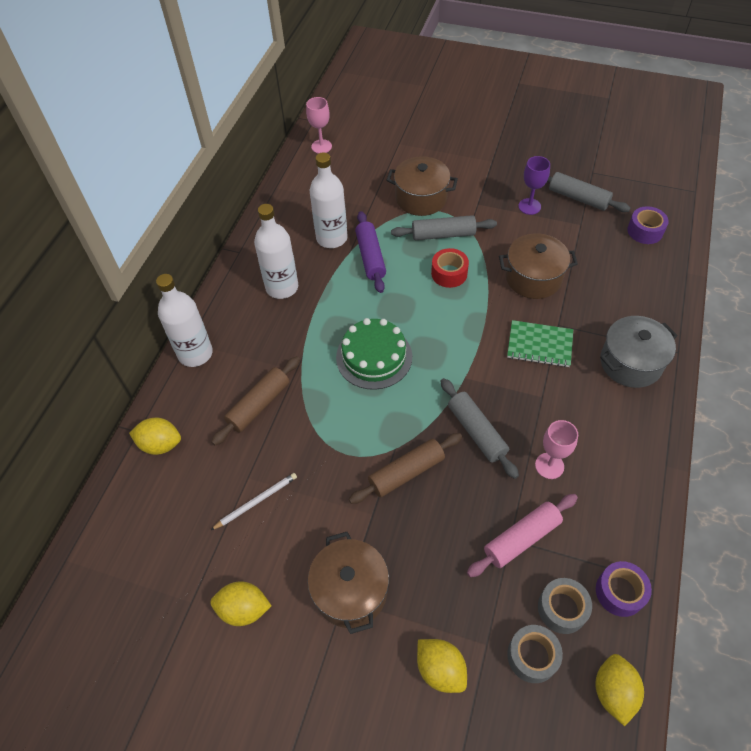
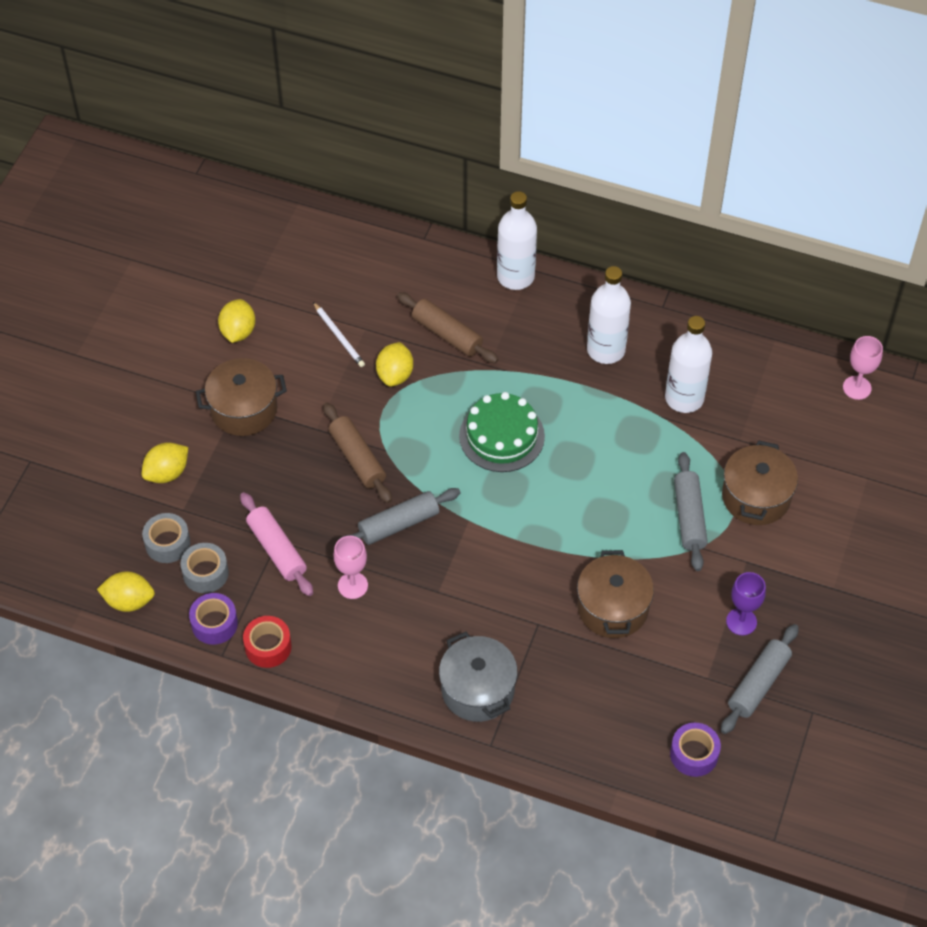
camera: 90 degrees right, 0 degrees up
yellow lemon [129,418,181,455] -> yellow lemon moved to [376,342,413,387]
purple rolling pin [355,211,386,293] -> none
red tape [431,248,469,288] -> red tape moved to [243,616,292,668]
green notebook [507,320,573,367] -> none

